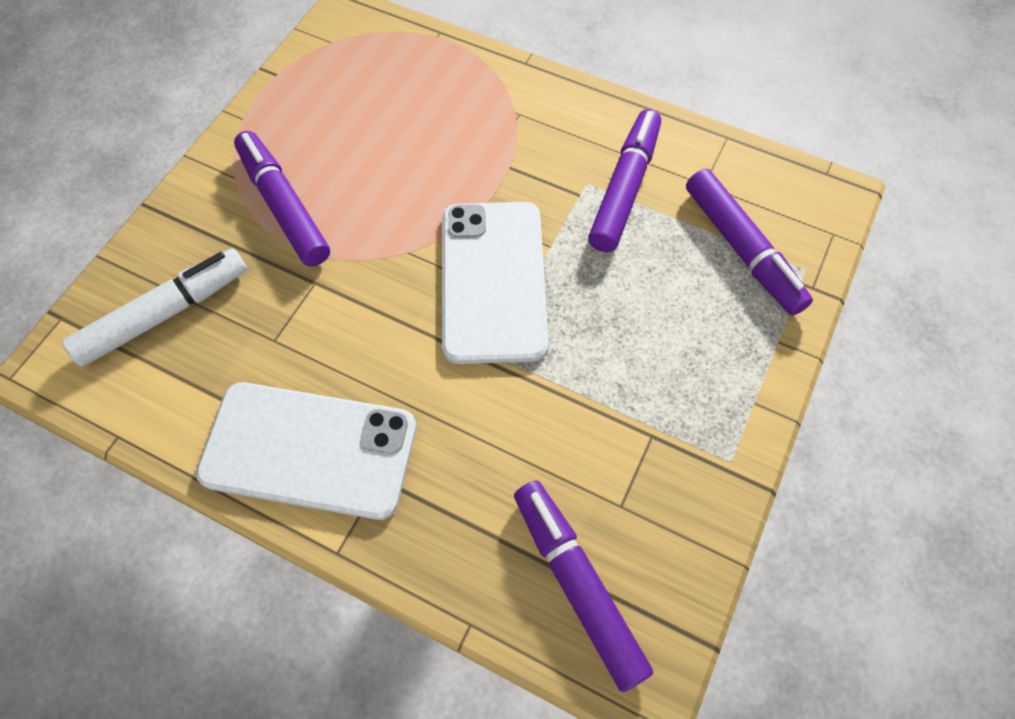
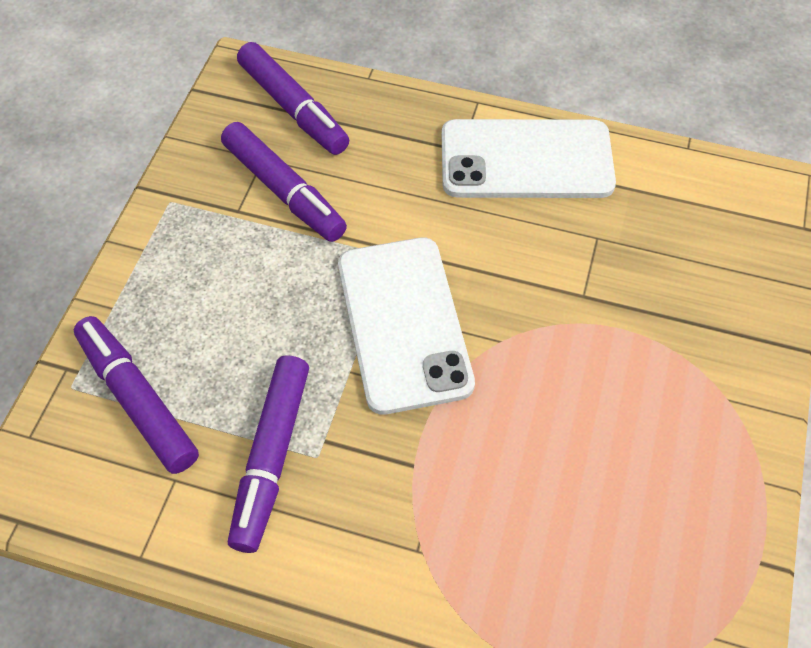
camera: 170 degrees right, 5 degrees down
white marker [62,248,247,367] -> none
purple marker [234,131,330,266] -> purple marker moved to [221,122,347,242]

